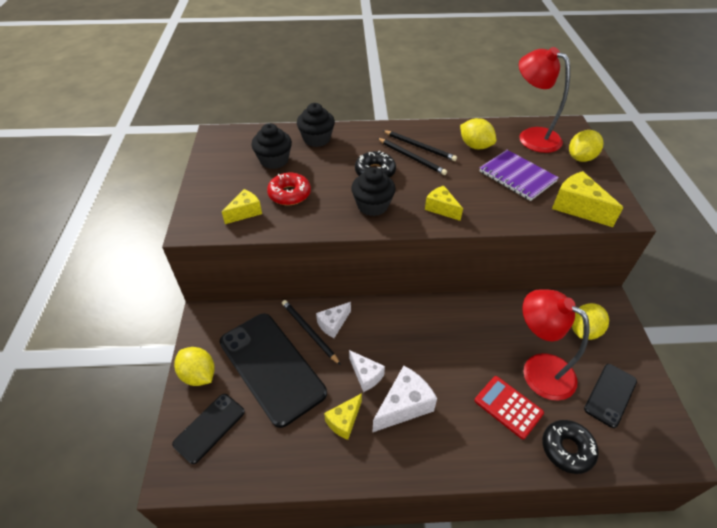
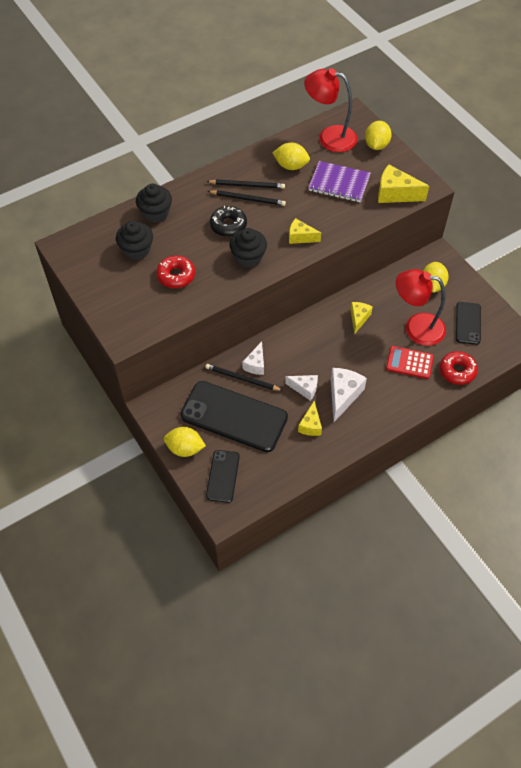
camera: 30 degrees left, 10 degrees up
yellow cheese [222,189,262,224] -> yellow cheese moved to [350,302,373,334]
black donut [542,420,599,474] -> red donut [440,351,478,385]

